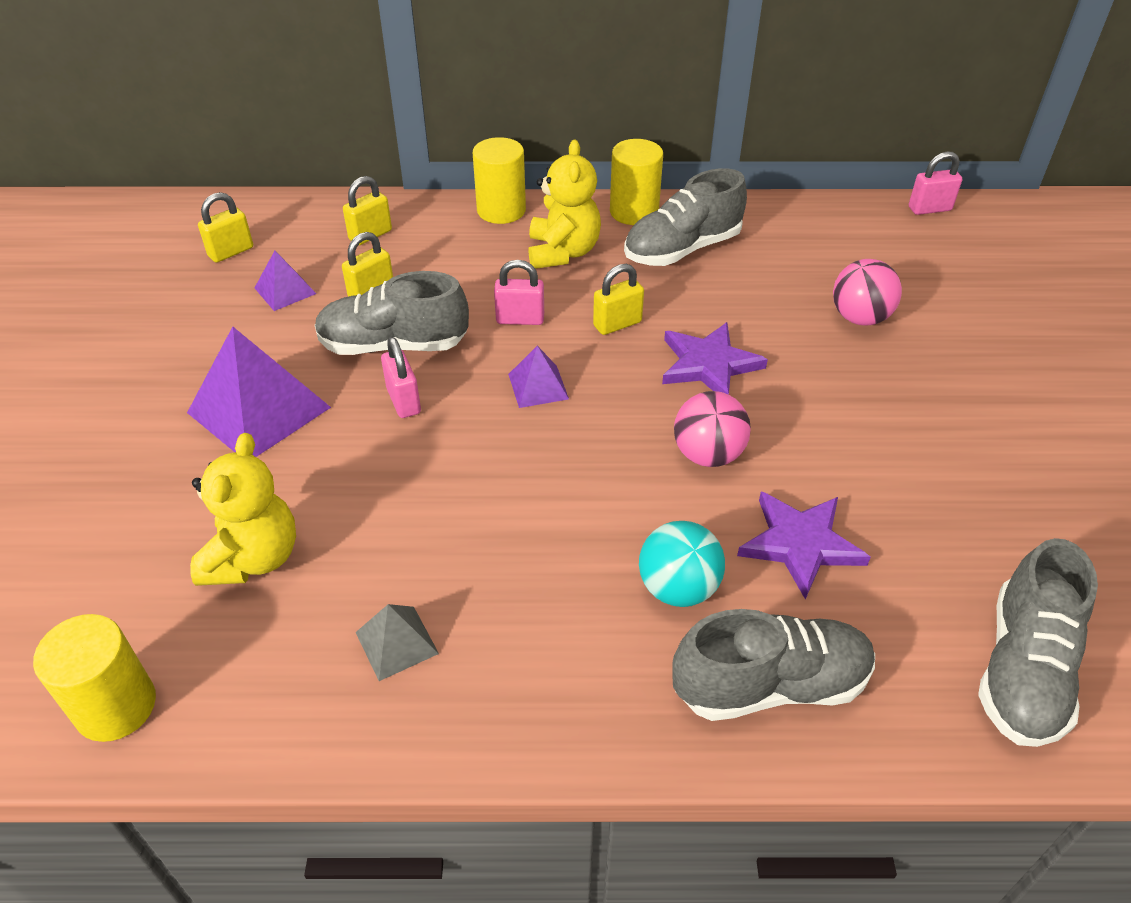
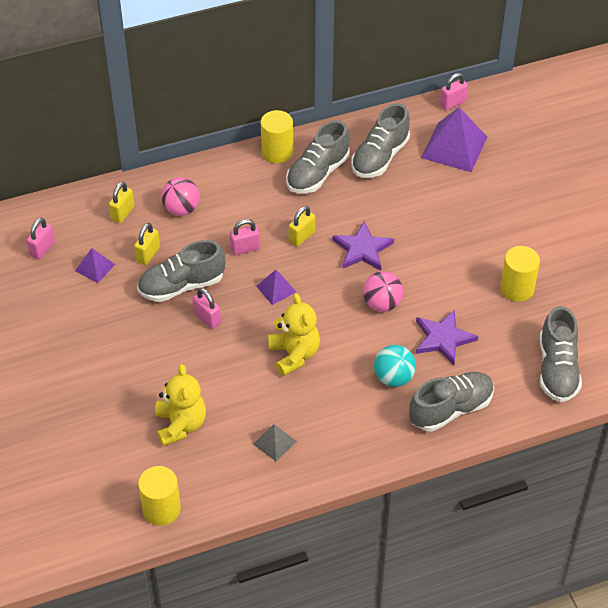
camera: 20 degrees left, 5 degrees up
purple pyramid [187,327,331,457] -> purple pyramid moved to [421,107,487,172]
yellow padlock [198,192,253,263] -> pink padlock [27,218,55,260]
yellow cylinder [473,137,526,224] -> yellow cylinder moved to [500,246,540,302]
yellow teddy bear [528,140,601,269] -> yellow teddy bear moved to [268,293,320,376]
pink ball [833,259,902,325] -> pink ball moved to [161,177,200,216]
none -> grey shoe [351,103,410,178]

